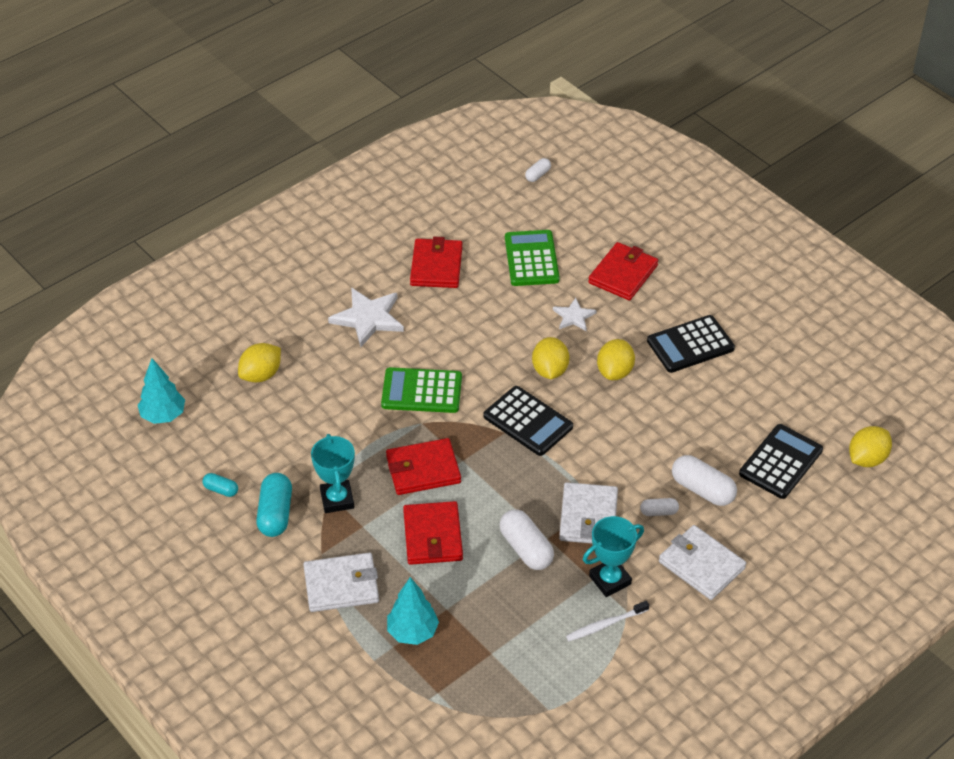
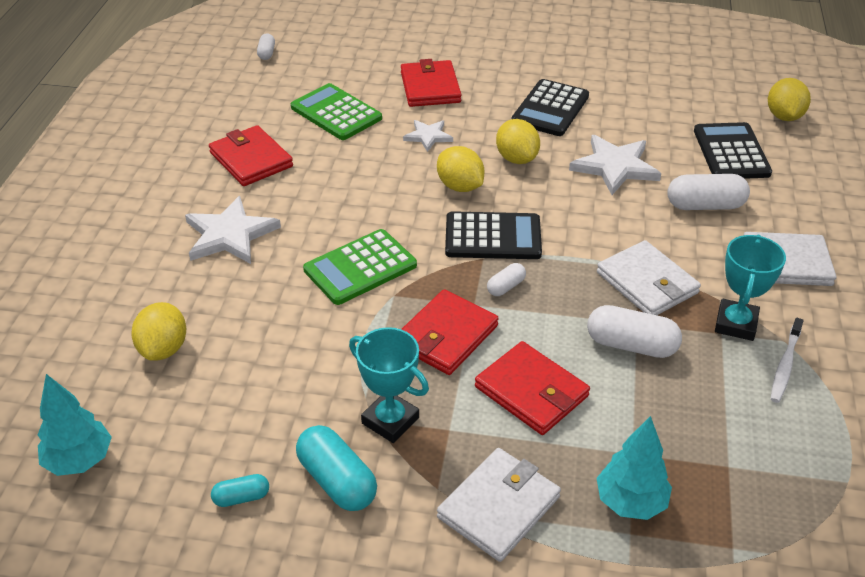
camera: 40 degrees left, 5 degrees down
white capsule [640,498,679,516] -> white capsule moved to [487,263,526,296]
none -> white star [569,135,661,195]

